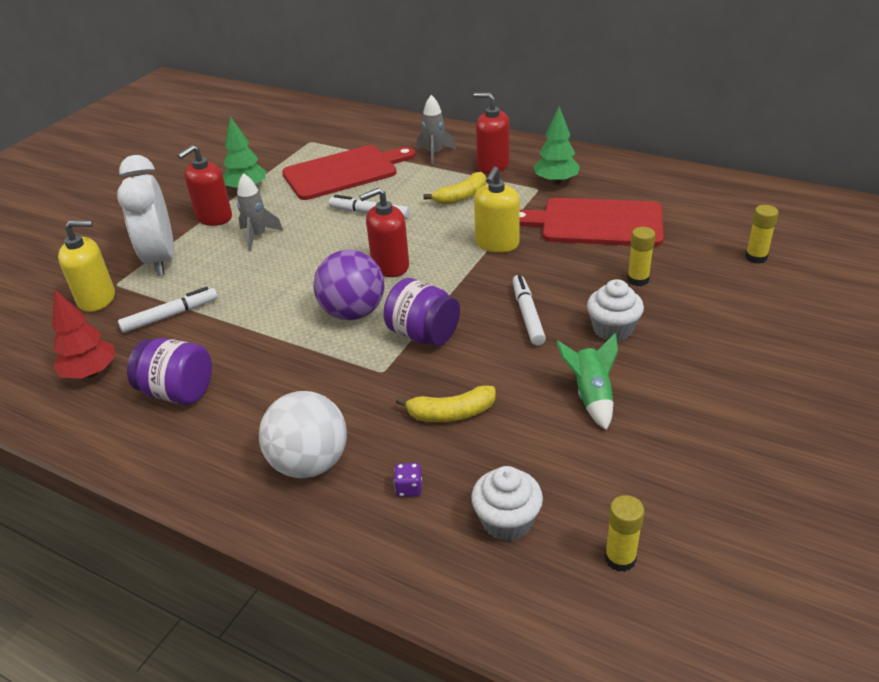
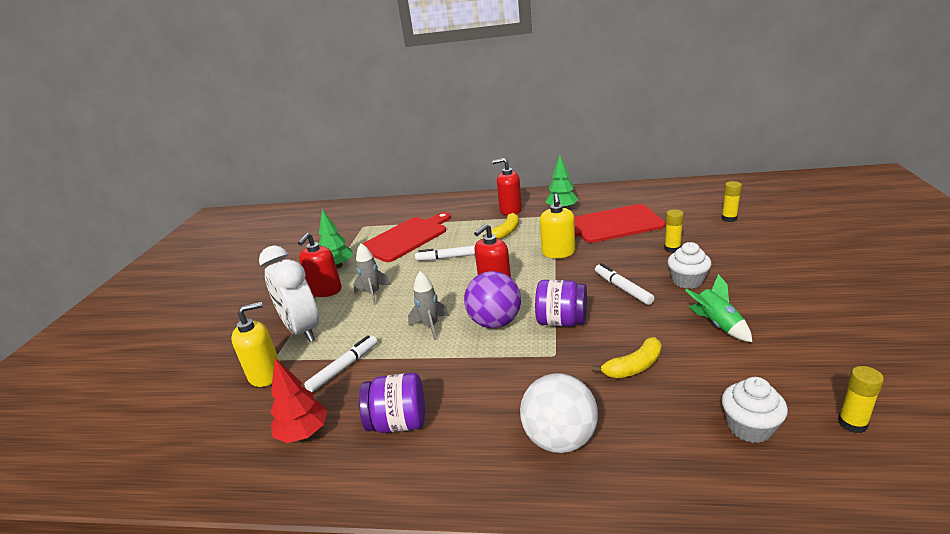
camera: 20 degrees left, 10 degrees down
purple dice [394,463,422,497] -> none
grey rocket [417,95,456,165] -> grey rocket moved to [408,271,449,340]

